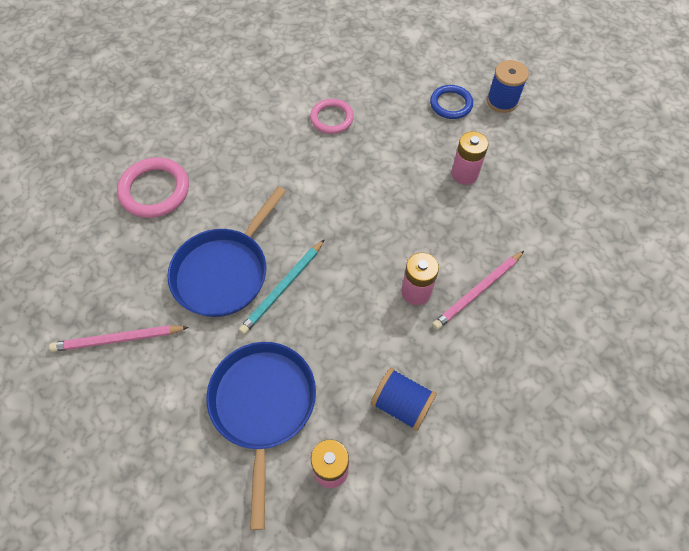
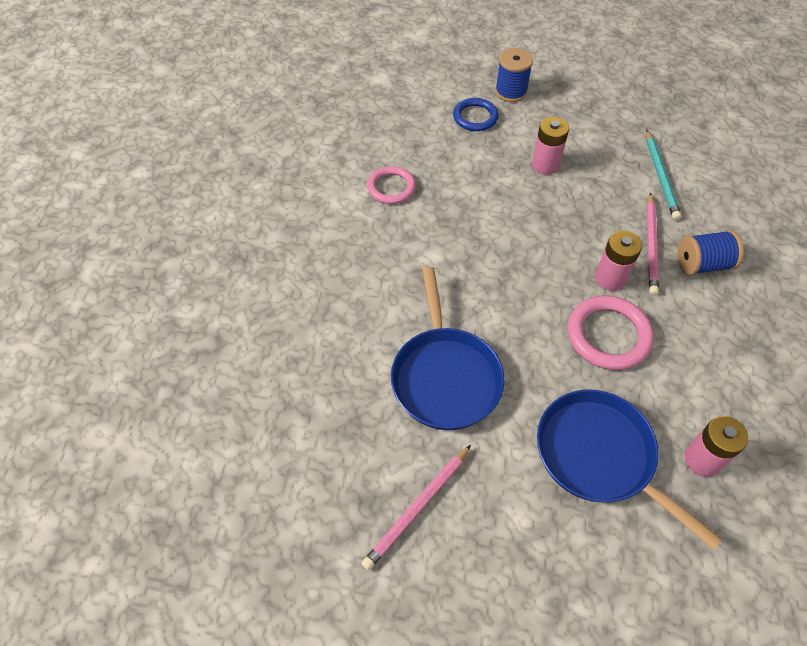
camera: 40 degrees left, 5 degrees down
pink ring [117,157,189,218] -> pink ring moved to [567,295,654,370]
turquoise pencil [239,239,325,335] -> turquoise pencil moved to [646,130,681,220]
blue spool [371,368,437,431] -> blue spool moved to [677,230,744,275]

